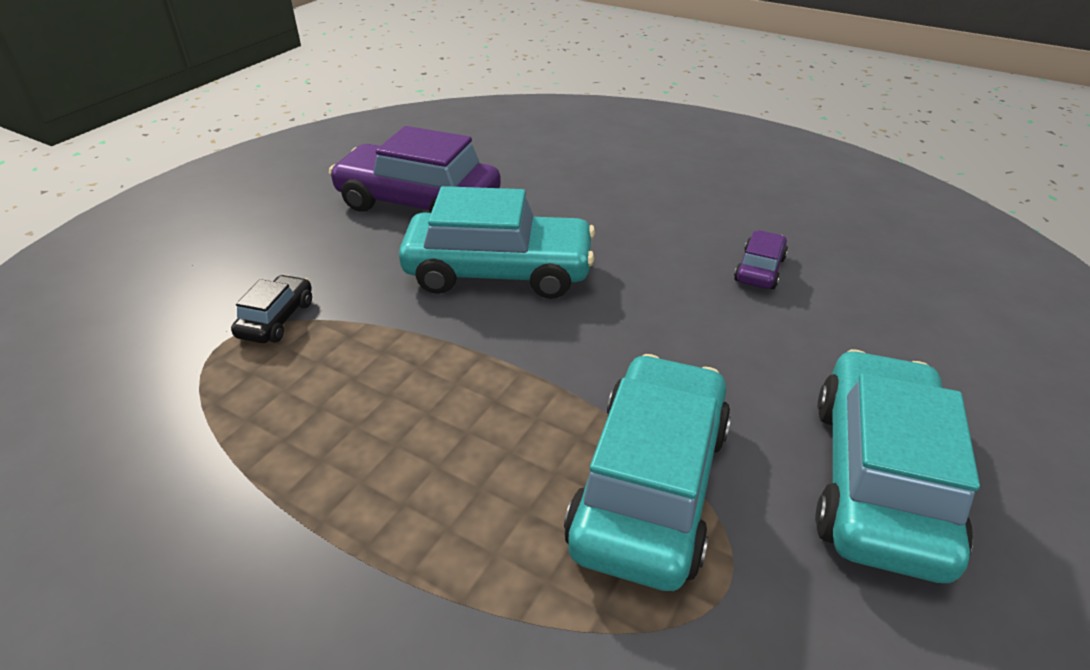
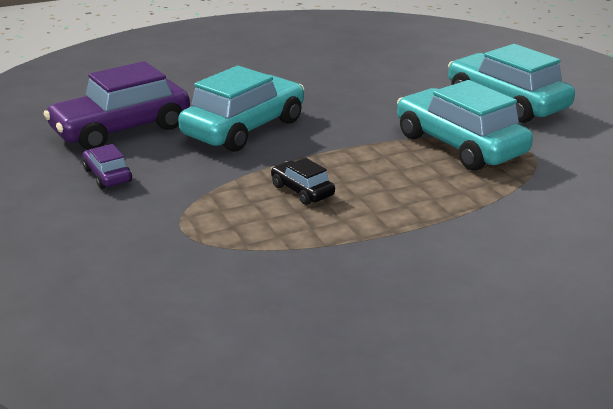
camera: 55 degrees left, 10 degrees down
black car [231,275,312,343] -> black car moved to [271,158,335,205]
purple car [734,230,788,289] -> purple car moved to [83,144,132,189]

